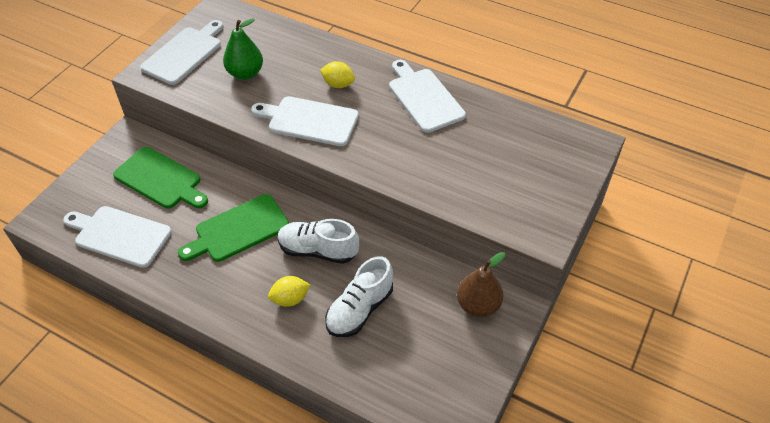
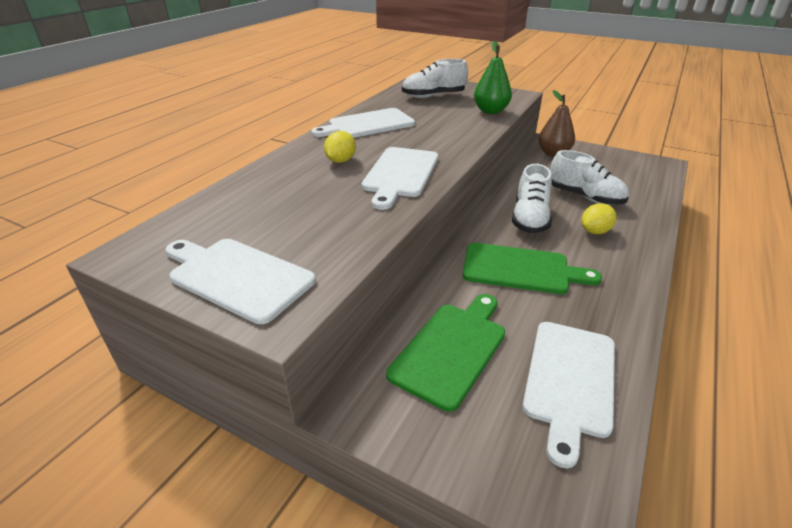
camera: 90 degrees left, 15 degrees down
green cutting board [178,194,289,262] -> green cutting board turned 45 degrees counterclockwise [462,243,602,294]
green pear [223,18,263,80] -> green pear moved to [474,41,512,114]
yellow lemon [268,276,310,307] -> yellow lemon turned 75 degrees clockwise [581,203,617,234]
none -> white shoe [402,59,468,98]

